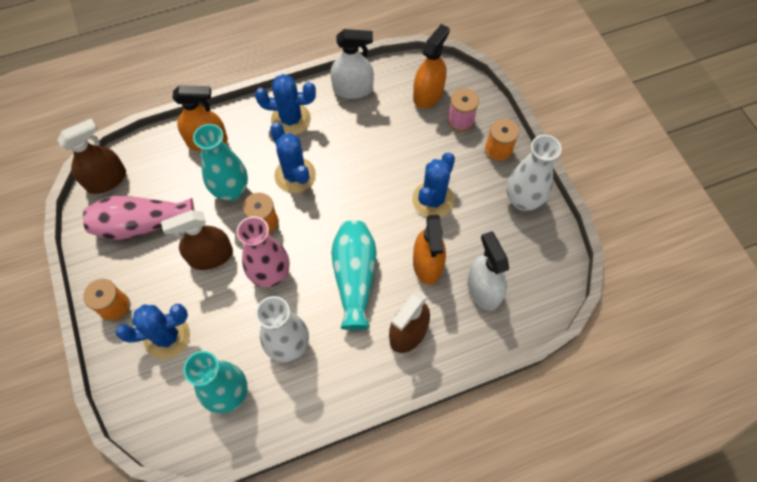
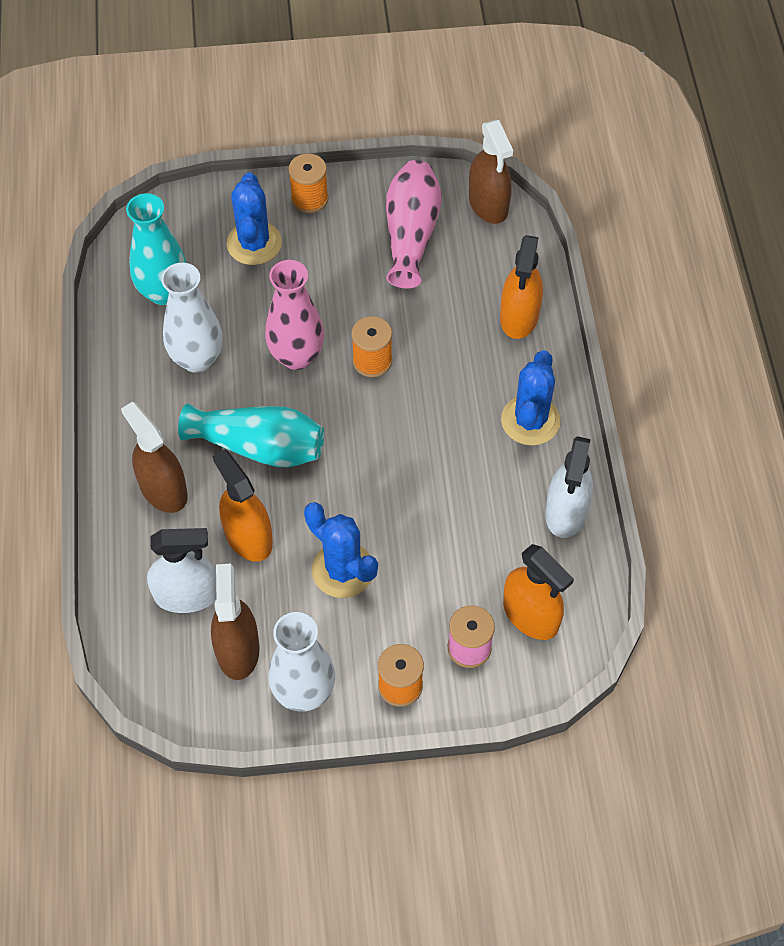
camera: 105 degrees right, 5 degrees down
brown spray bottle [161,210,233,270] -> brown spray bottle moved to [211,563,260,680]
turquoise vase [193,124,248,201] -> none
blue cactus [270,122,316,193] -> none
orange spray bottle [413,215,446,285] -> orange spray bottle turned 45 degrees clockwise [213,449,273,562]

